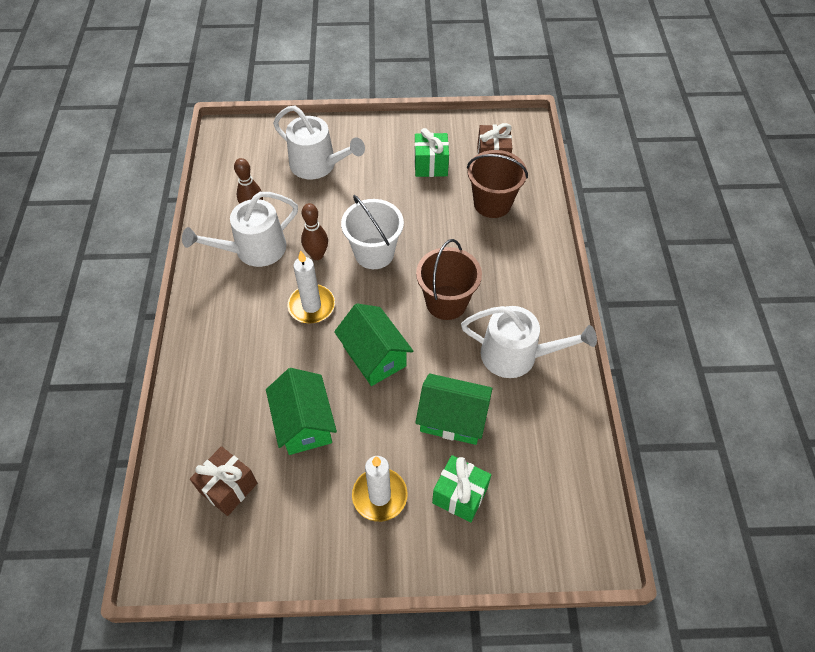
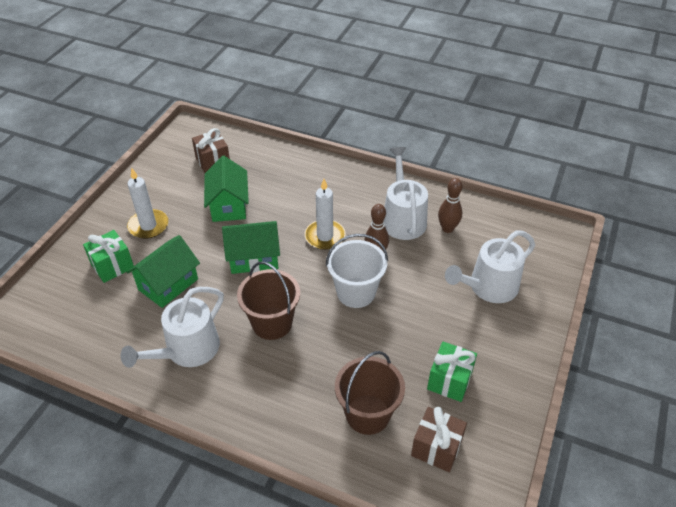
camera: 115 degrees right, 10 degrees down
green house [266,368,337,455] -> green house turned 75 degrees clockwise [204,156,249,222]

